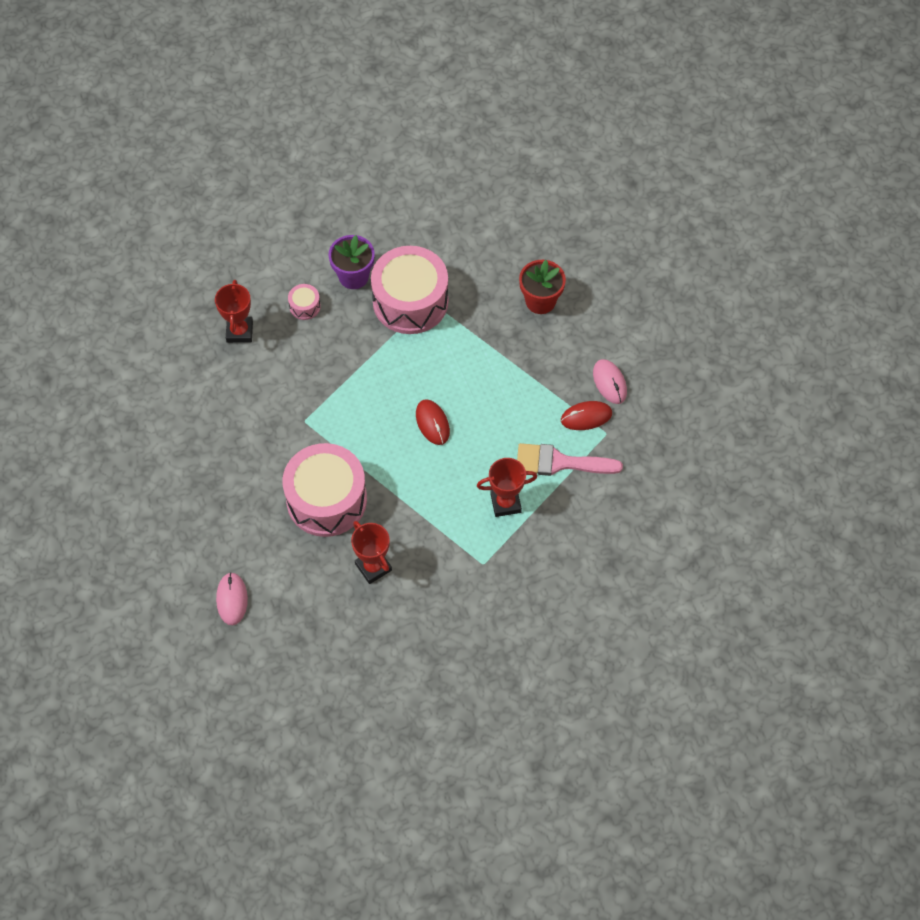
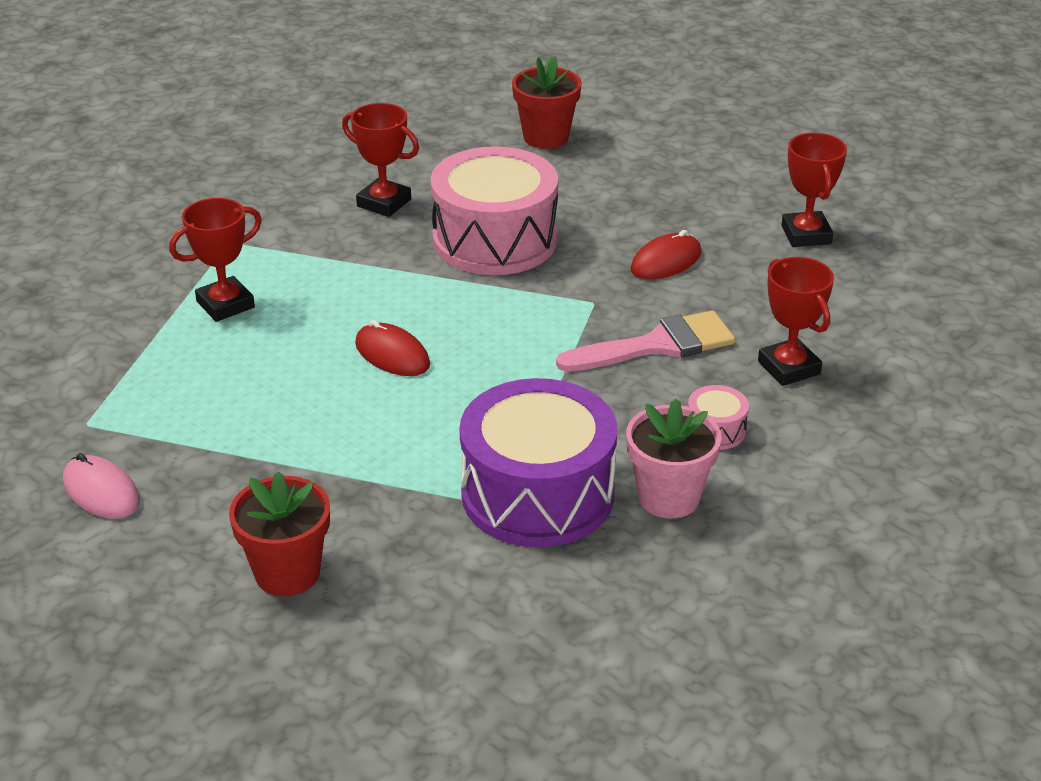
camera: 155 degrees right, 25 degrees down
pink mouse [216,572,248,625] -> red flower pot [512,56,581,149]
purple flower pot [328,235,375,289] -> pink flower pot [626,399,722,519]
pink drum [371,246,448,334] -> purple drum [459,378,617,547]
pink brush [517,443,623,476] -> pink brush moved to [556,310,735,372]
red mouse [561,401,612,430] -> red mouse moved to [631,230,702,279]
none -> red trophy [781,133,847,247]

